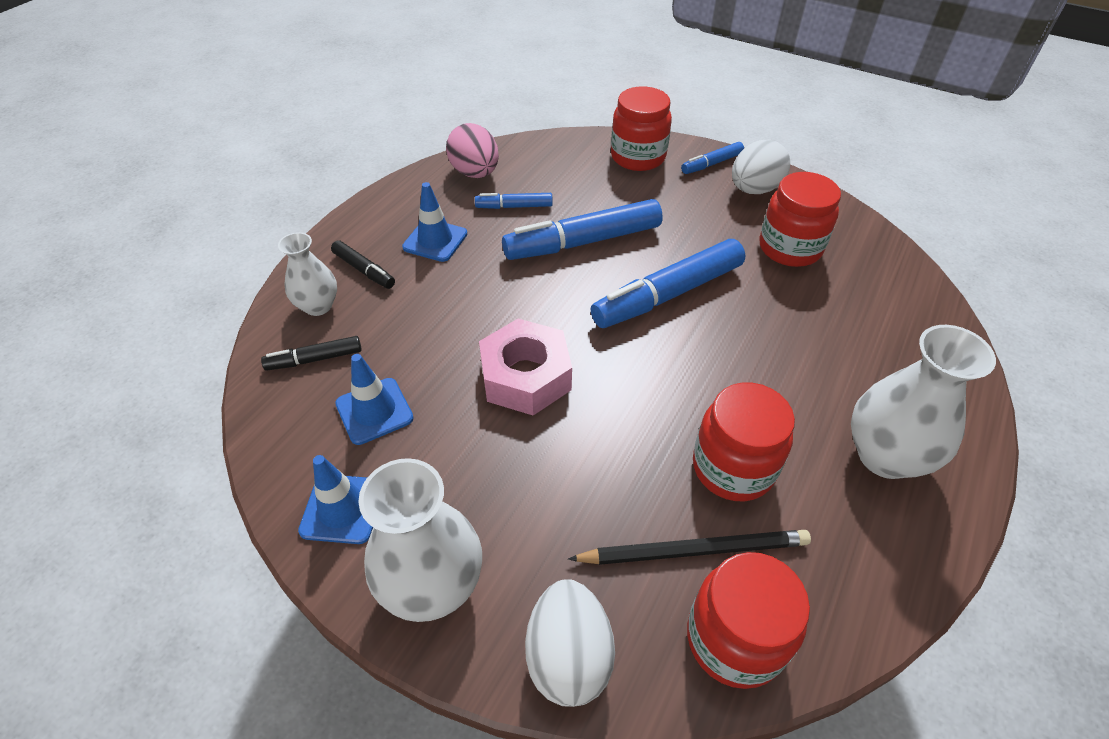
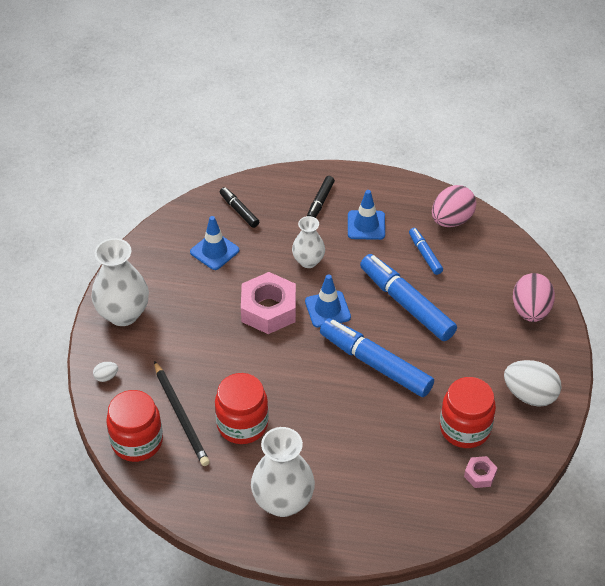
camera: 70 degrees right, 0 degrees up
white vase [278,232,337,316] -> white vase moved to [292,216,325,268]
blue traffic cone [298,455,373,544] -> blue traffic cone moved to [305,274,351,328]
white egg [525,579,615,707] -> white egg [93,362,118,382], size x0.45
red jar [611,87,672,171] -> pink egg [513,273,555,322]
blue marker [681,142,744,174] -> none
none -> pink nut [464,456,497,488]

